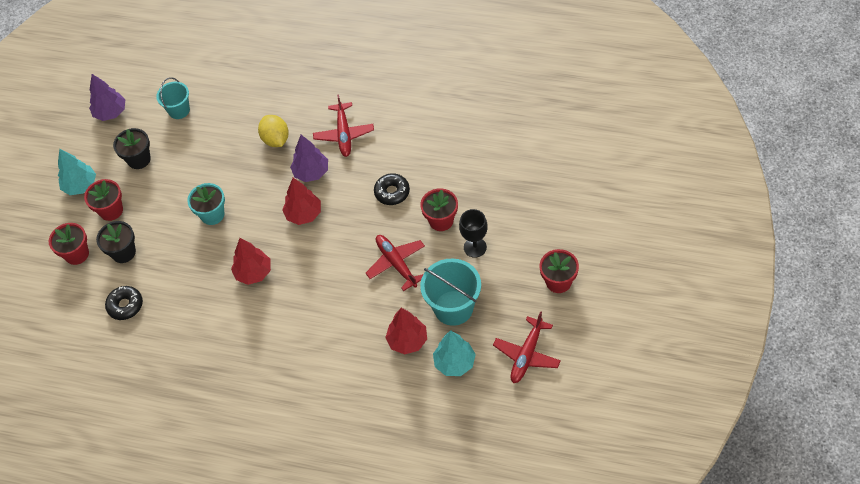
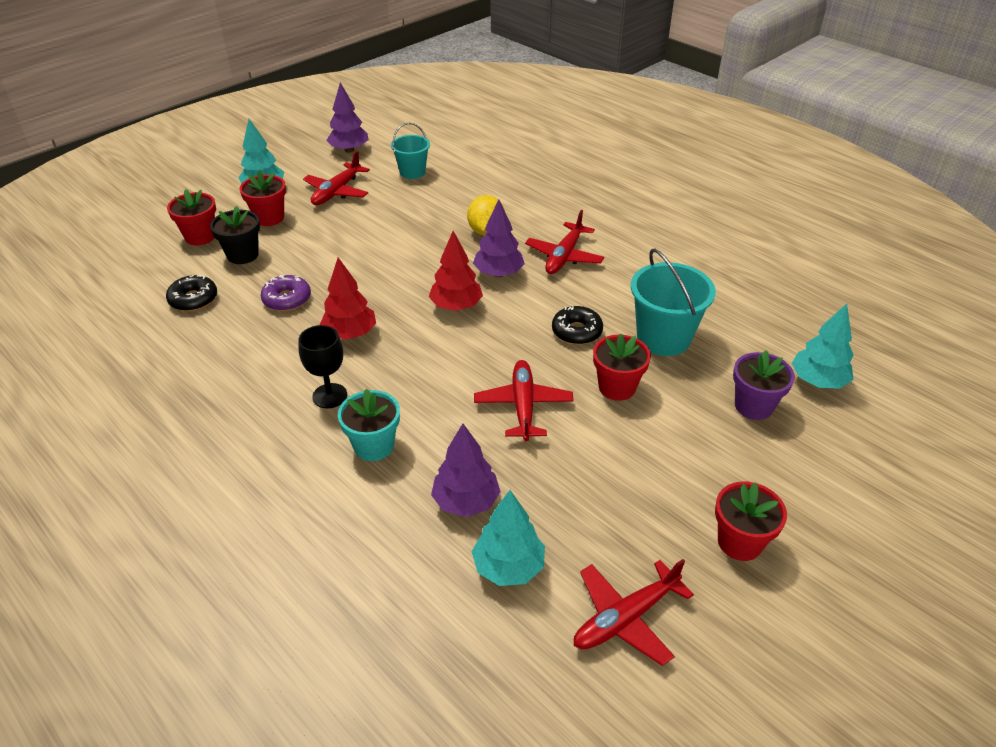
camera: 25 degrees right, 15 degrees down
black flower pot [113,128,151,169] -> red plane [303,151,370,205]
turquoise flower pot [187,183,225,225] -> turquoise flower pot moved to [338,389,400,461]
red tree [385,308,427,355] -> purple tree [431,424,501,517]
turquoise bucket [420,258,481,326] -> turquoise bucket moved to [631,249,716,356]
black goblet [459,209,488,258] -> black goblet moved to [298,325,347,408]
none -> purple donut [261,275,311,311]
none -> purple flower pot [733,351,795,420]
none -> turquoise tree [792,304,854,389]

